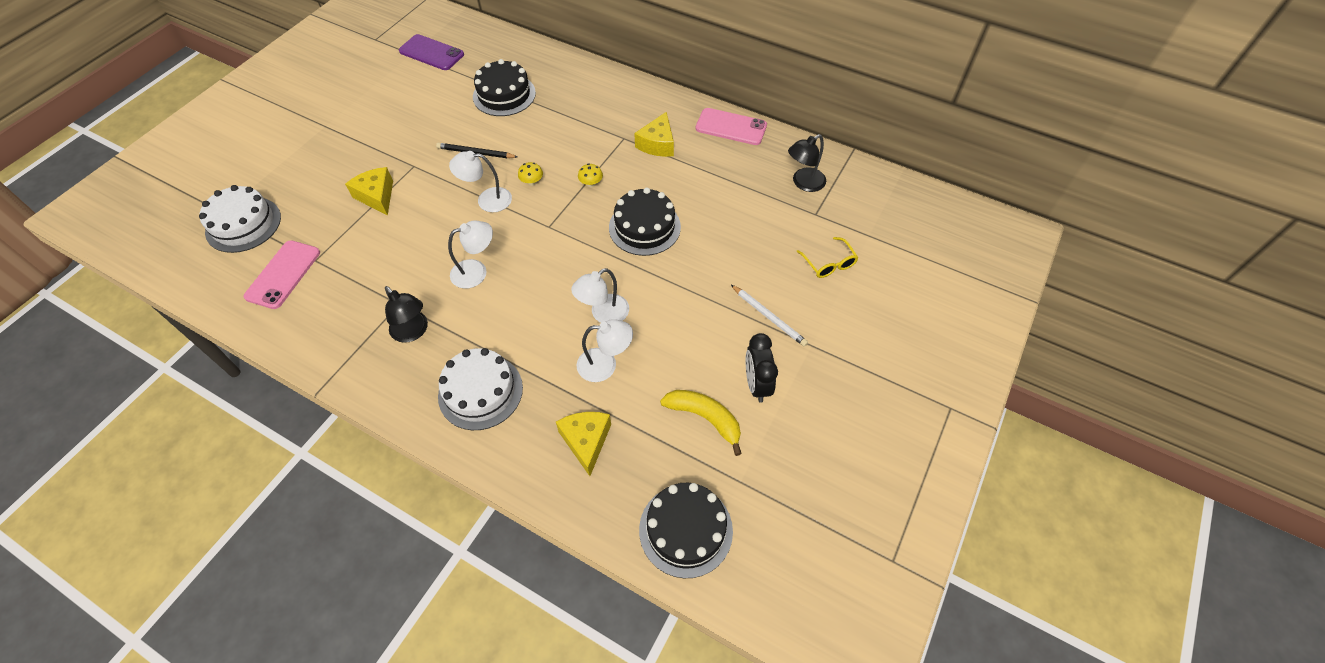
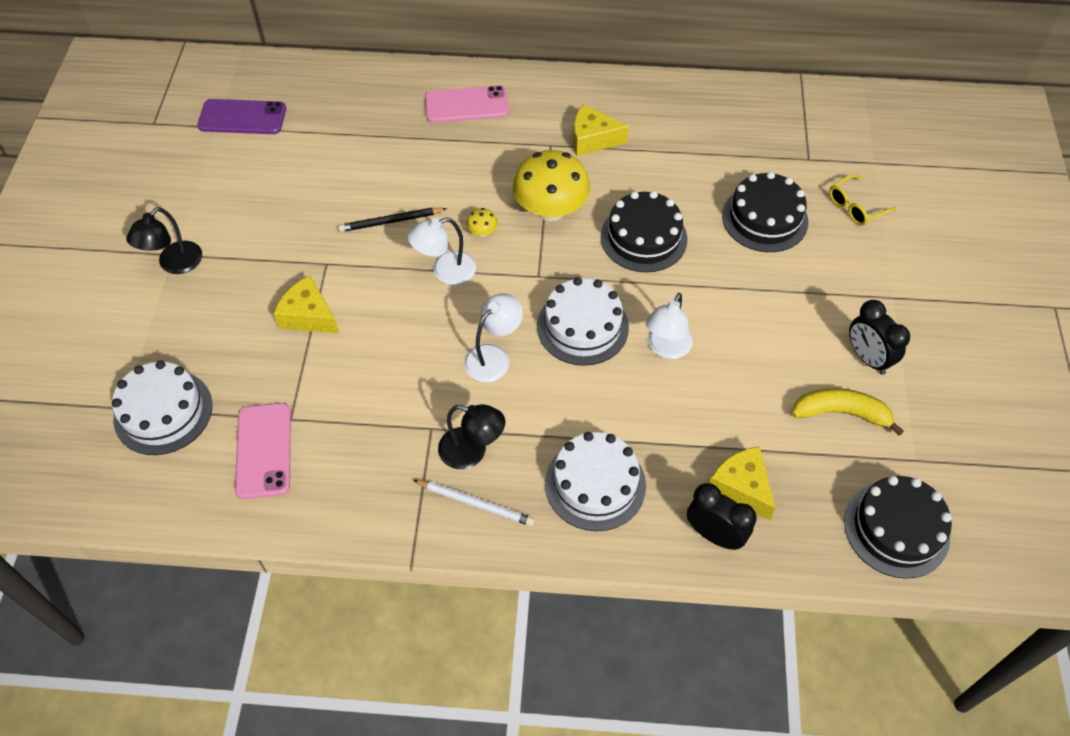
camera: 25 degrees left, 0 degrees up
black cake [473,59,536,116] -> black cake moved to [722,172,808,252]
white lamp [576,319,633,382] -> none
yellow mushroom [578,163,603,187] -> yellow mushroom [513,150,590,221], size x2.47
yellow cheese [634,112,674,157] -> yellow cheese turned 105 degrees clockwise [573,104,629,156]
pink phone [696,108,767,145] -> pink phone moved to [425,85,509,123]
white pencil [731,285,808,347] -> white pencil moved to [413,480,534,526]
black lamp [788,134,826,192] -> black lamp moved to [126,207,202,274]
yellow glasses [796,237,859,278] -> yellow glasses turned 105 degrees clockwise [829,174,896,225]
none -> white cake [537,277,629,366]
none -> black clock [687,483,757,550]

